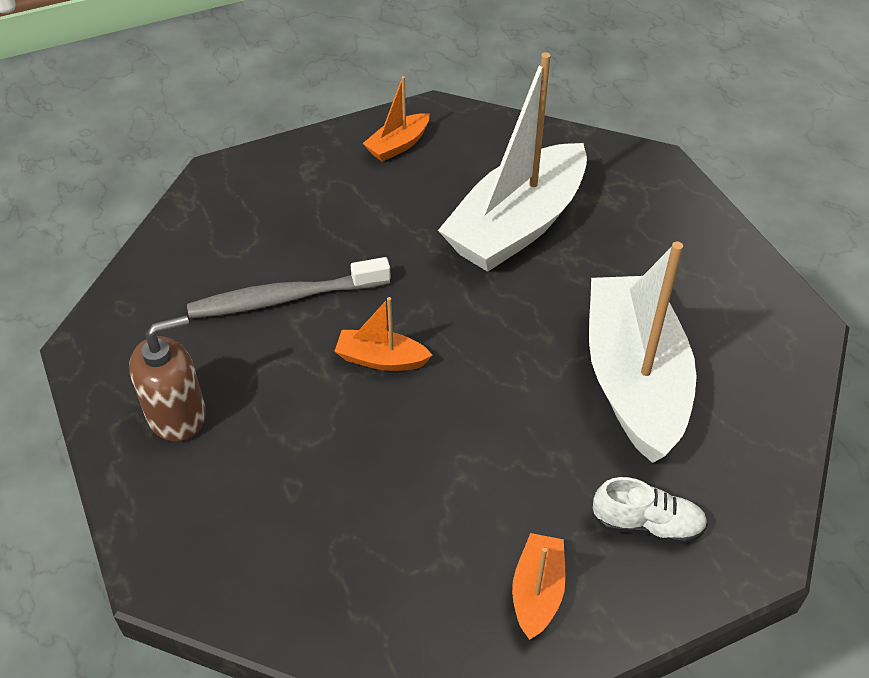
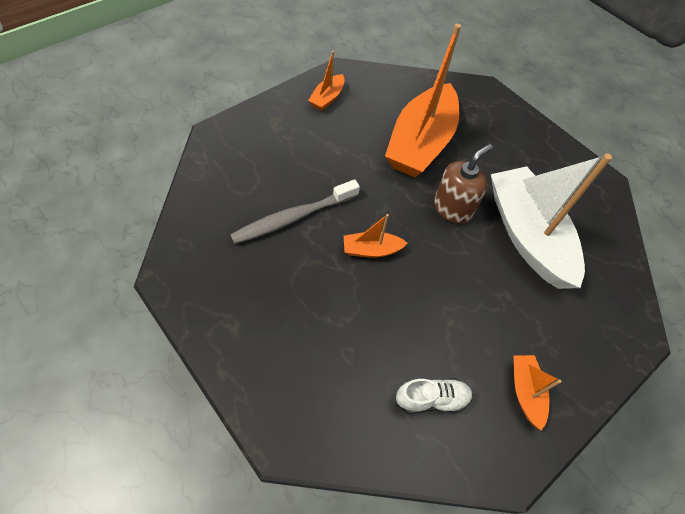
camera: 20 degrees left, 10 degrees up
brown soap dispenser [129,315,206,442] -> brown soap dispenser moved to [434,144,493,224]
white boat [438,52,587,272] -> orange boat [385,24,461,177]
white shoe [593,477,708,544] -> white shoe moved to [396,378,473,414]

